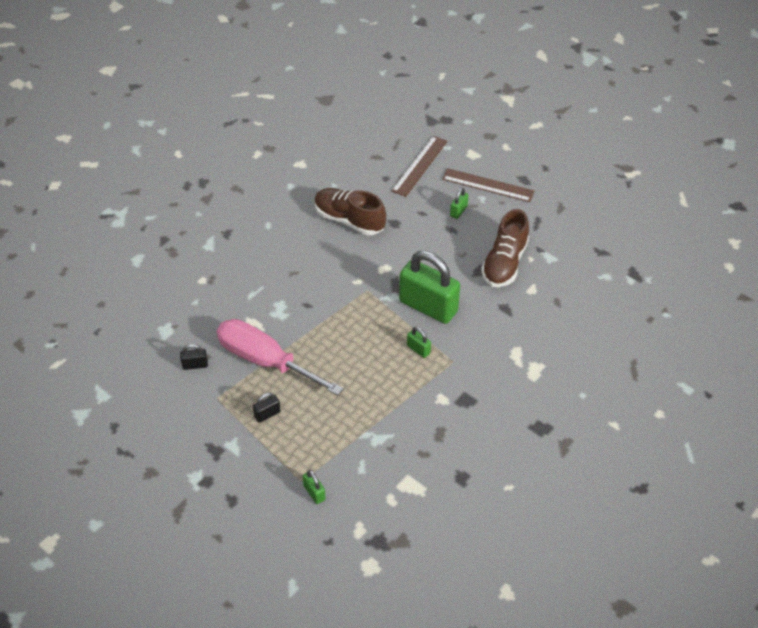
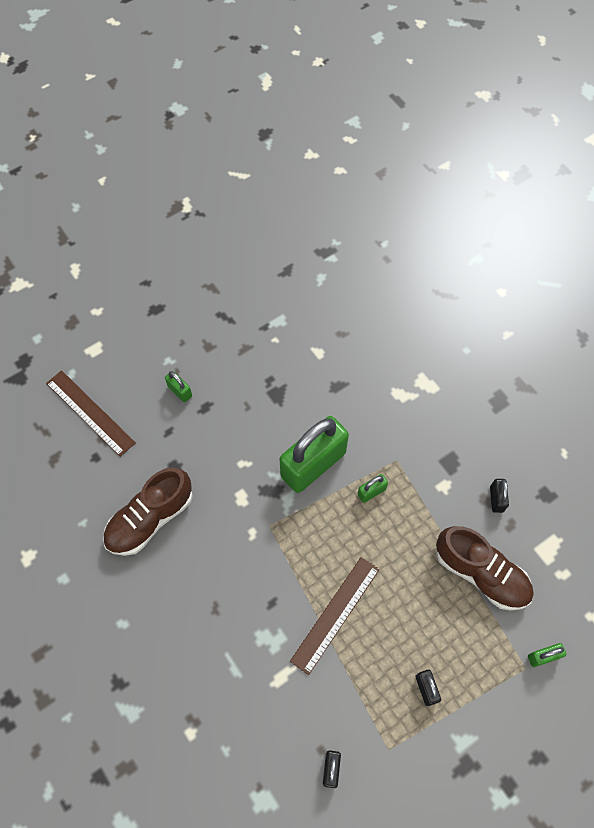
camera: 75 degrees left, 15 degrees up
pink screwdriver [217,319,343,395] -> none
brown ruler [442,168,534,202] -> brown ruler moved to [290,557,380,675]
brown shoe [481,209,529,287] -> brown shoe moved to [436,526,534,611]
none -> black padlock [490,479,509,513]

